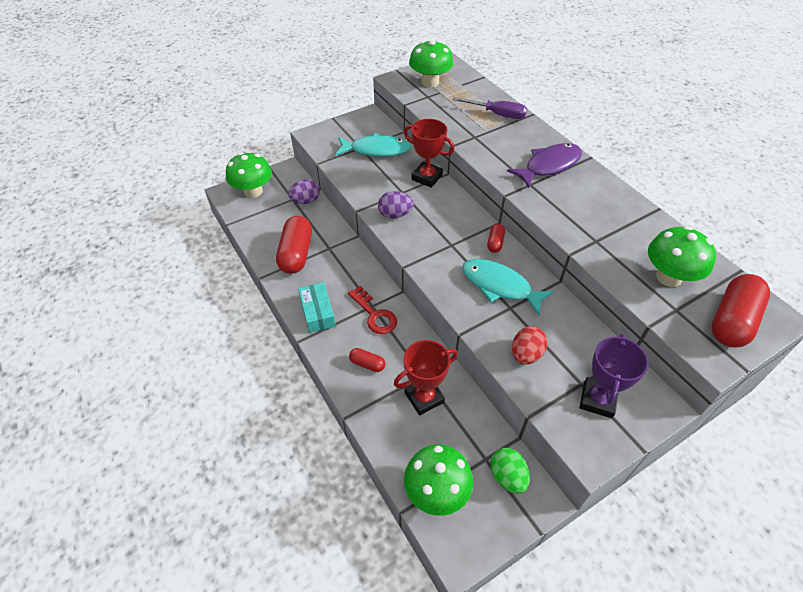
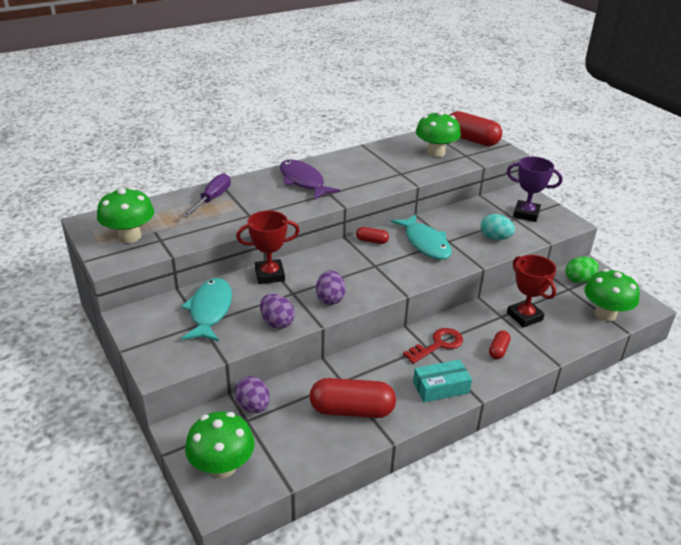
camera: 90 degrees left, 15 degrees down
red trophy [404,119,454,188] -> red trophy turned 45 degrees clockwise [236,210,300,284]
turquoise fish [462,259,554,315] -> turquoise fish turned 60 degrees counterclockwise [391,214,452,260]
red egg [512,326,548,364] -> turquoise egg [480,214,515,240]
none -> purple egg [260,294,295,329]

